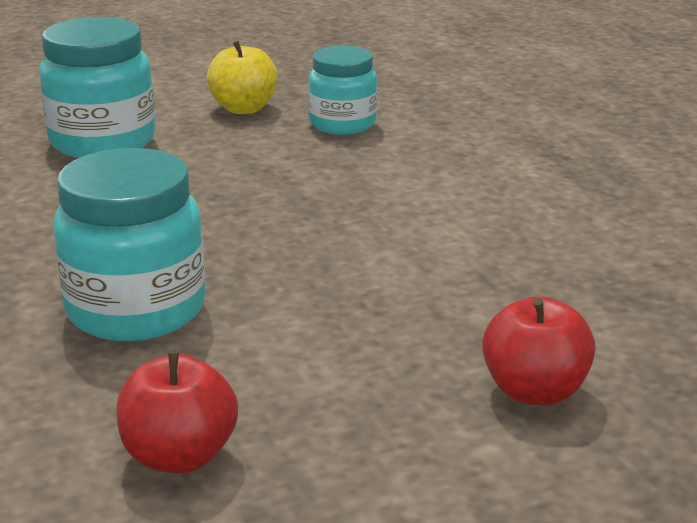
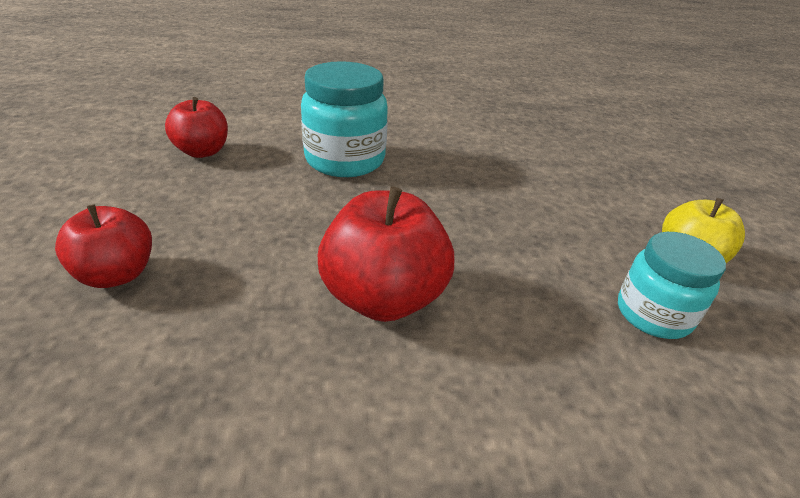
camera: 105 degrees right, 10 degrees up
turquoise jar [40,17,156,158] -> none
none -> red apple [318,186,454,322]

